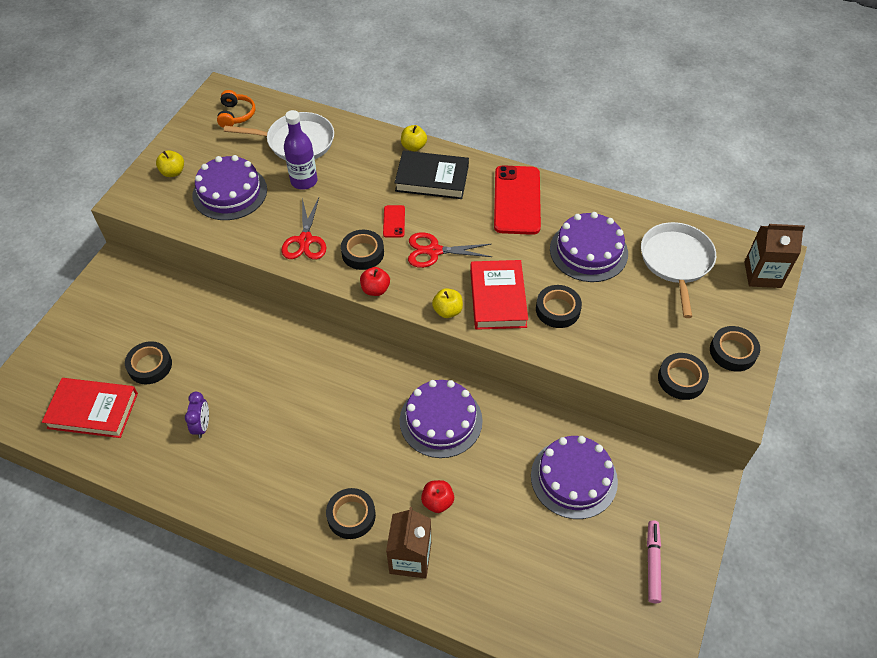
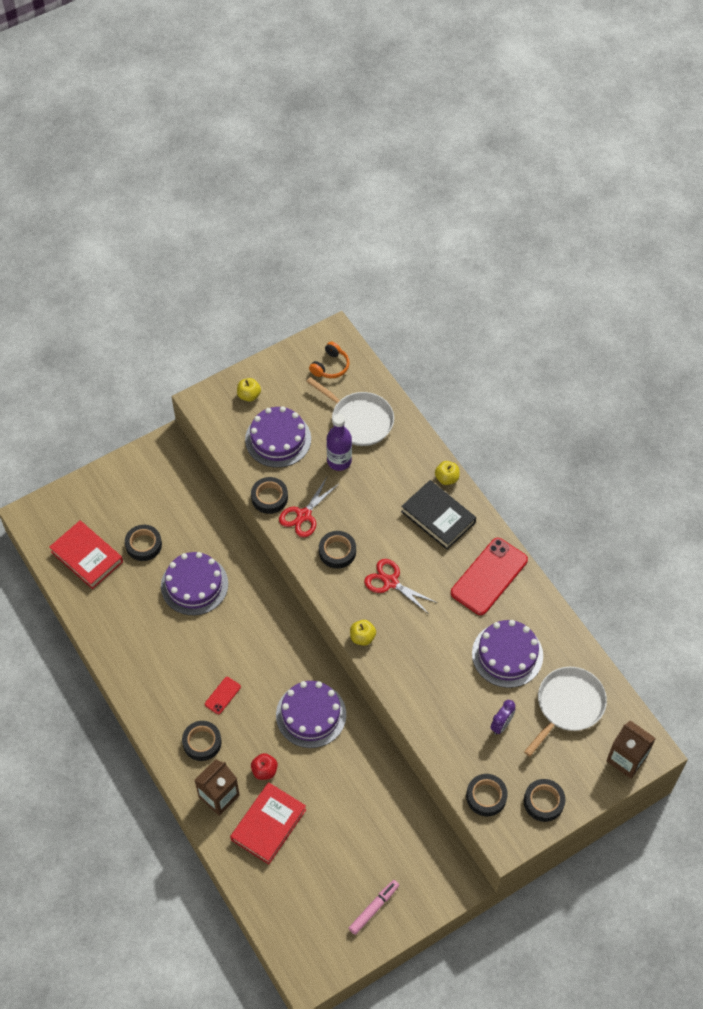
camera: 35 degrees right, 5 degrees up
purple clock [185,392,209,438] -> purple clock moved to [490,700,515,735]
red apple [360,267,390,296] -> none
red phone [383,205,405,238] -> red phone moved to [205,677,241,714]
red book [470,260,528,330] -> red book moved to [230,782,306,864]
purple cake [531,436,618,519] -> purple cake moved to [161,552,228,615]
black tape [536,285,582,328] -> black tape moved to [251,477,288,514]

